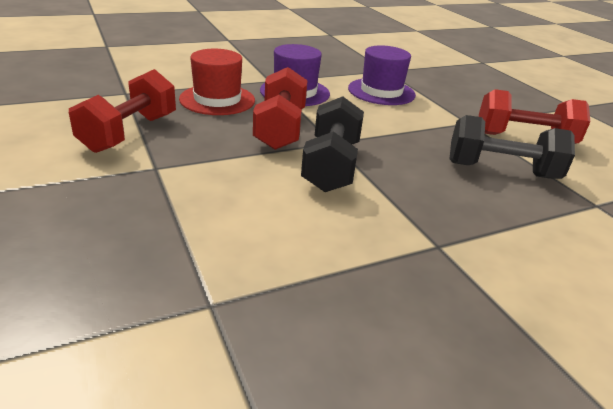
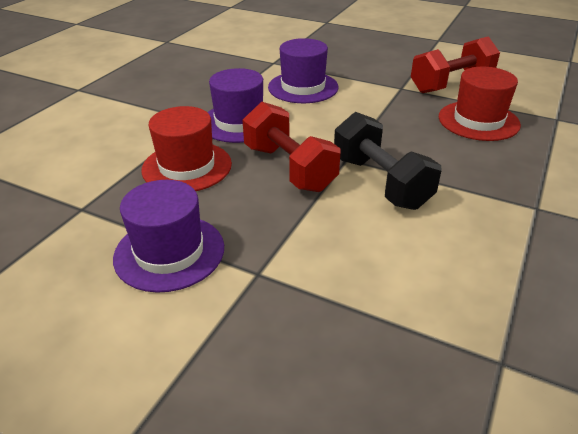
camera: 35 degrees left, 5 degrees up
red dumbbell [69,69,176,153] -> purple hat [113,180,224,293]
black dumbbell [450,115,575,179] -> red hat [439,67,521,141]

